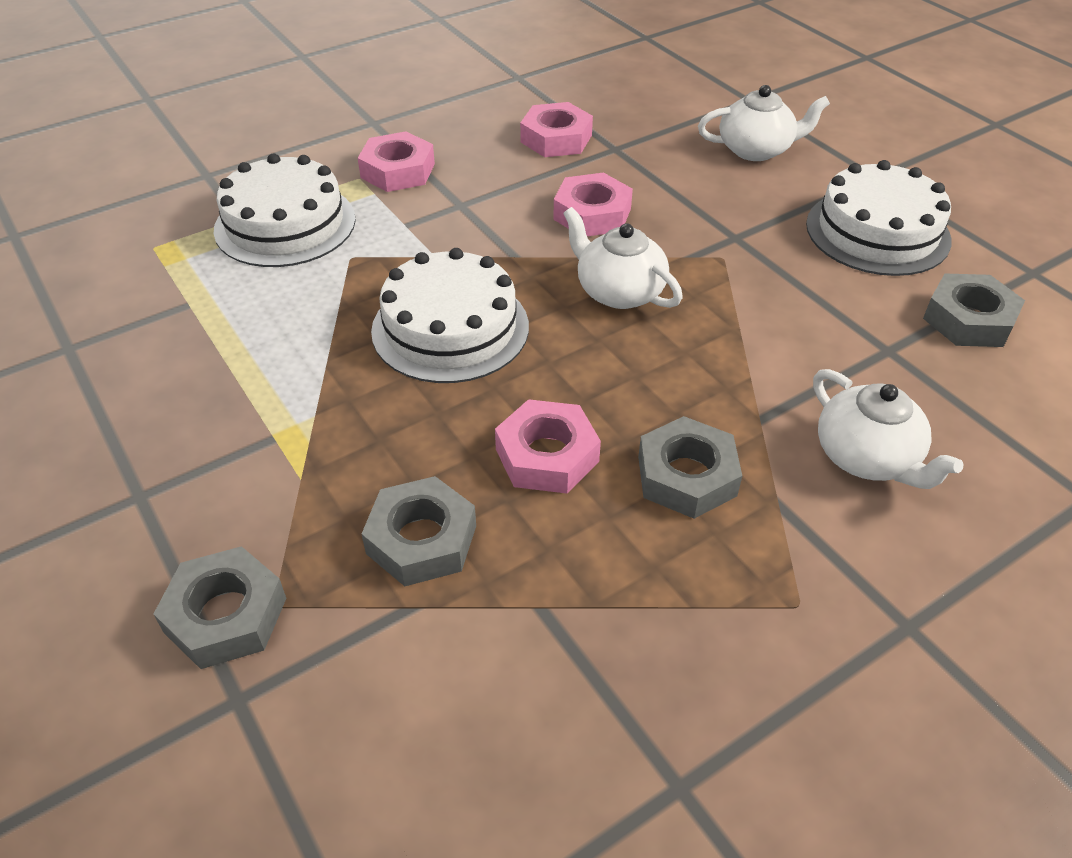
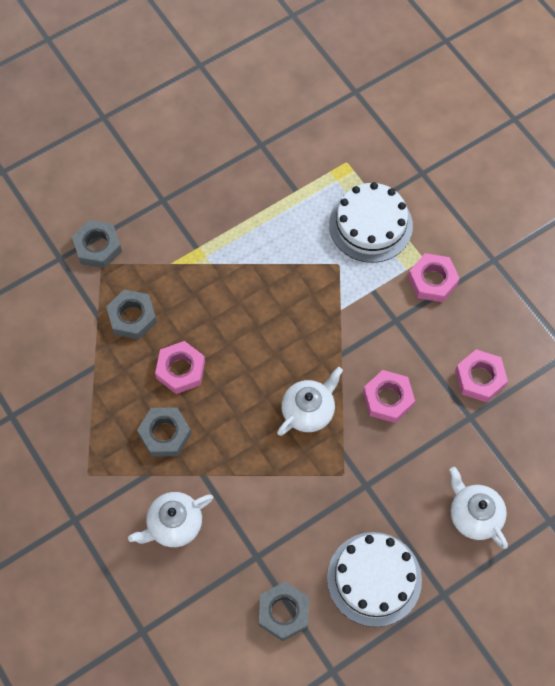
camera: 90 degrees right, 20 degrees up
white cake [371,248,529,383] -> none
white teapot [698,85,830,161] -> white teapot turned 150 degrees clockwise [450,467,508,549]

